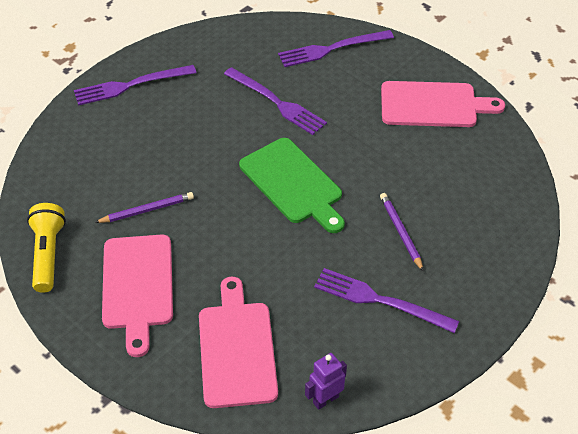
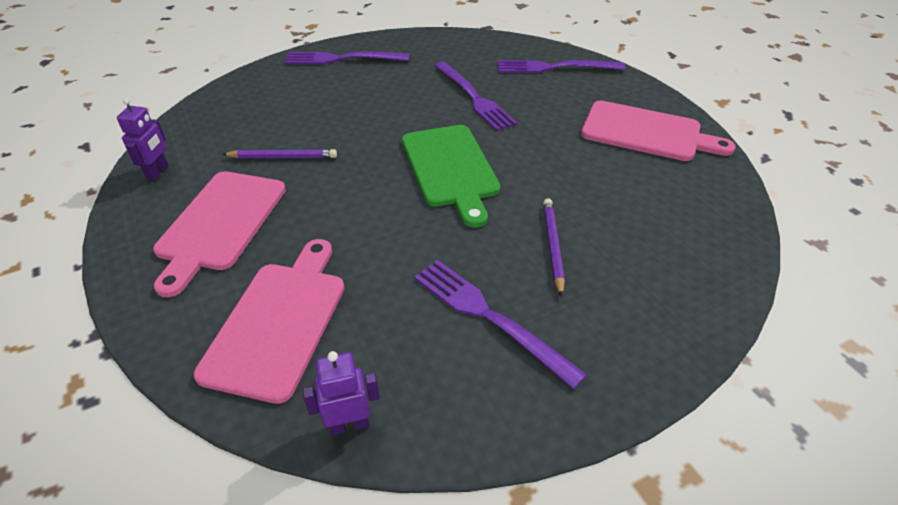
camera: 20 degrees right, 5 degrees down
yellow flashlight [27,203,66,293] -> purple robot [117,98,168,180]

